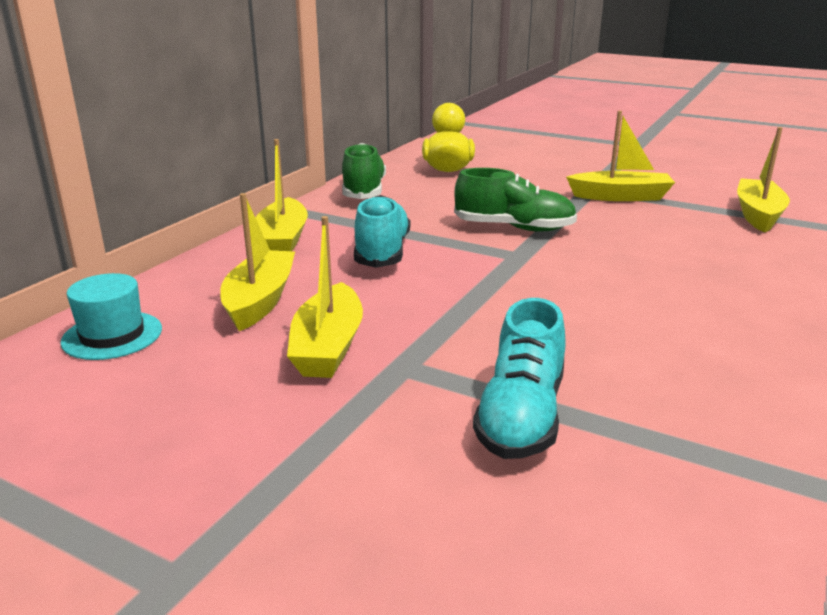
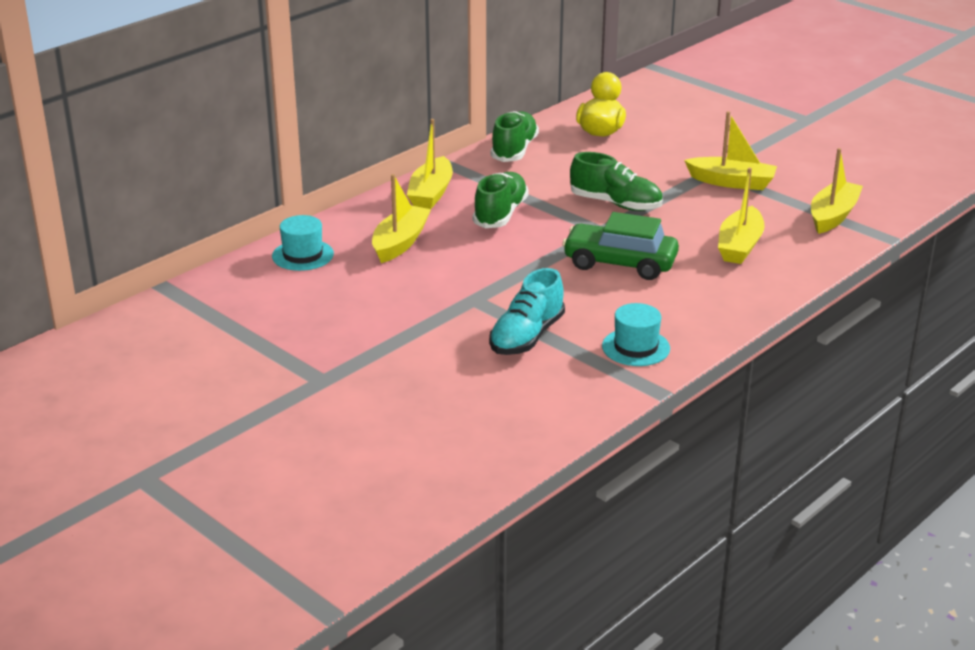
camera: 15 degrees right, 5 degrees up
yellow boat [287,216,363,378] -> yellow boat moved to [718,168,765,264]
turquoise shoe [354,195,410,268] -> green shoe [473,172,528,228]
none -> green car [562,212,679,280]
none -> turquoise hat [602,303,670,366]

